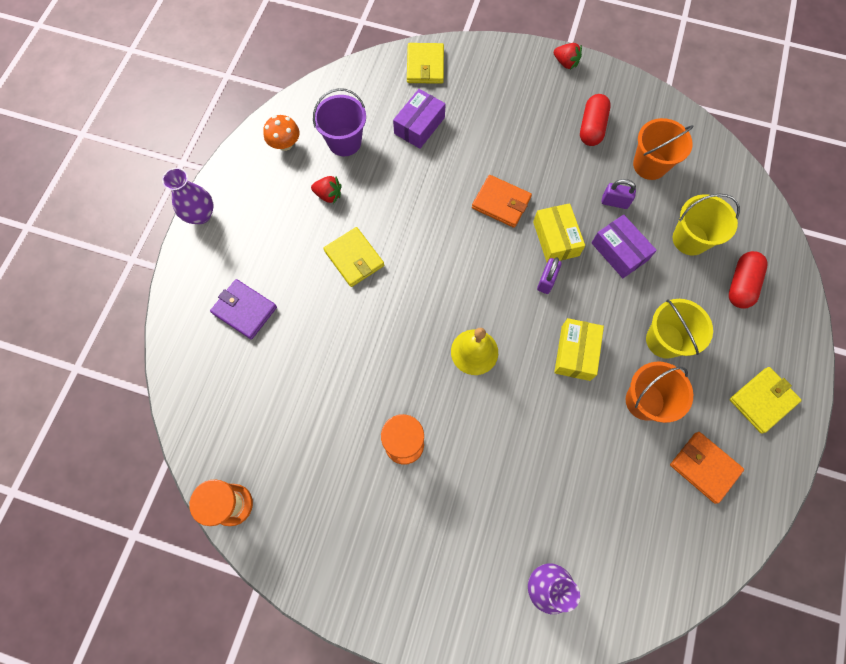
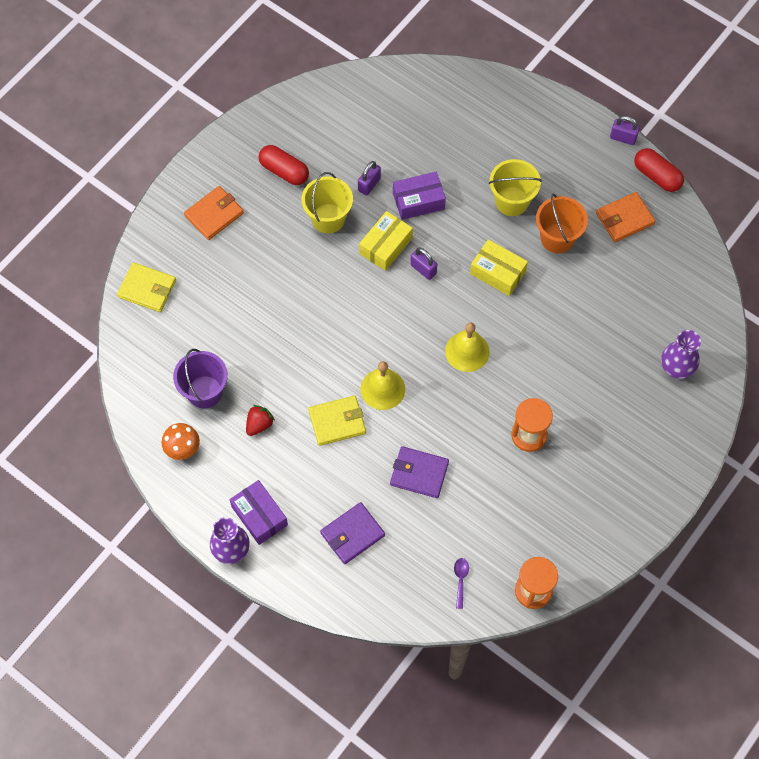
camera: 70 degrees left, 5 degrees down
purple box [393,89,446,149] -> purple box moved to [229,480,288,545]
orange wallet [472,175,532,228] -> orange wallet moved to [184,186,244,240]
yellow box [533,203,585,262] -> yellow box turned 60 degrees counterclockwise [359,211,413,271]
red strawberry [554,43,582,70] -> none
orange bucket [633,118,694,180] -> none
yellow bucket [673,194,740,256] -> yellow bucket moved to [301,172,353,234]
red capsule [729,251,768,308] -> red capsule moved to [634,148,684,192]
yellow wallet [729,367,802,434] -> none
none -> yellow bell [361,361,405,410]
none -> purple wallet [390,446,449,498]
none -> purple spoon [454,558,469,609]
none -> purple padlock [610,116,640,145]

